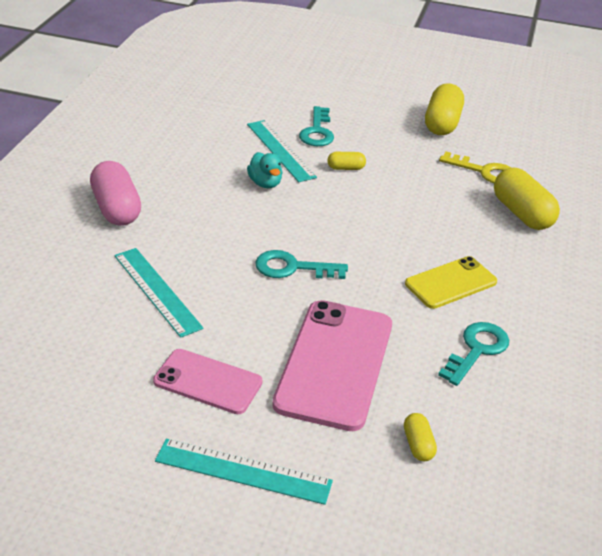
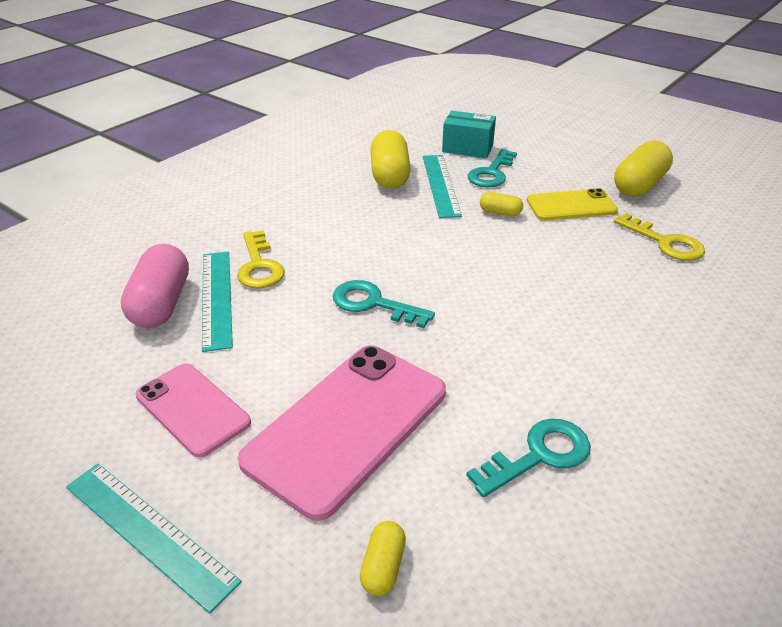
camera: 25 degrees right, 0 degrees up
pink capsule [90,161,141,226] -> pink capsule moved to [121,244,189,328]
turquoise duck [247,152,282,188] -> none
yellow phone [405,256,497,309] -> yellow phone moved to [527,188,618,221]
yellow capsule [494,168,560,230] -> yellow capsule moved to [371,130,411,189]
none -> yellow key [237,230,285,289]
none -> turquoise box [442,111,496,158]

